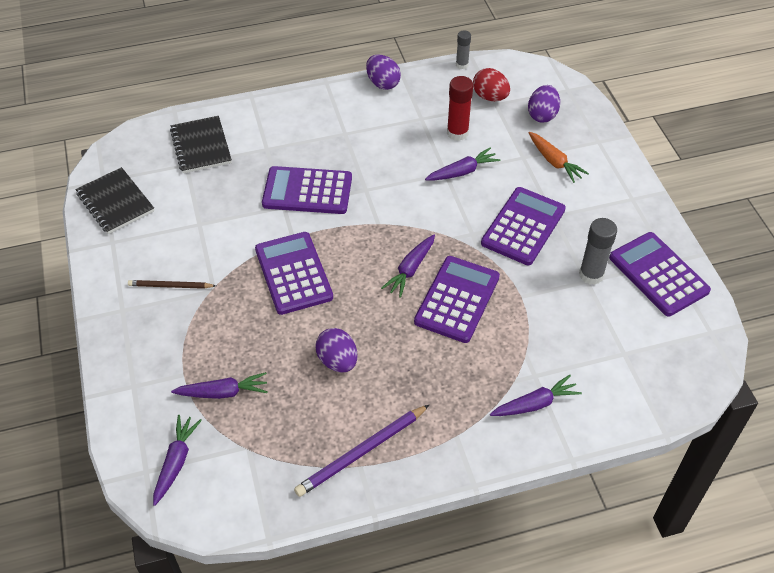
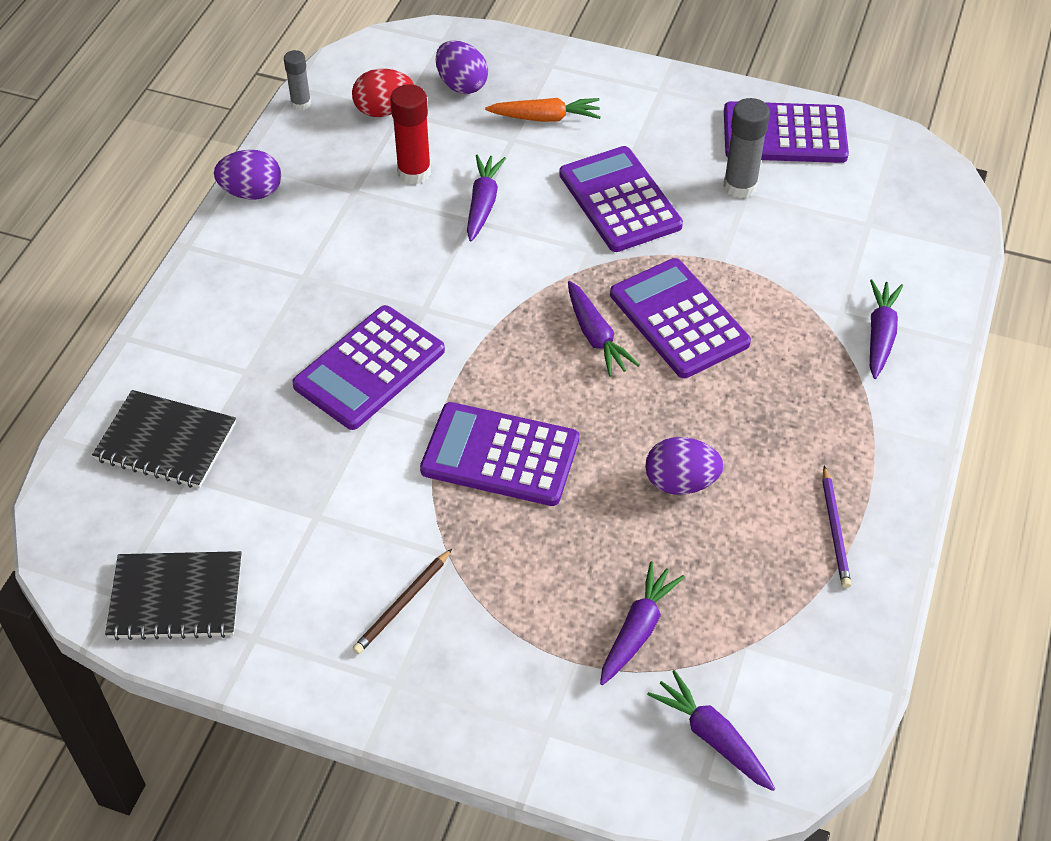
camera: 55 degrees left, 0 degrees up
purple pencil [294,405,429,497] -> purple pencil [822,466,851,588], size x0.61

